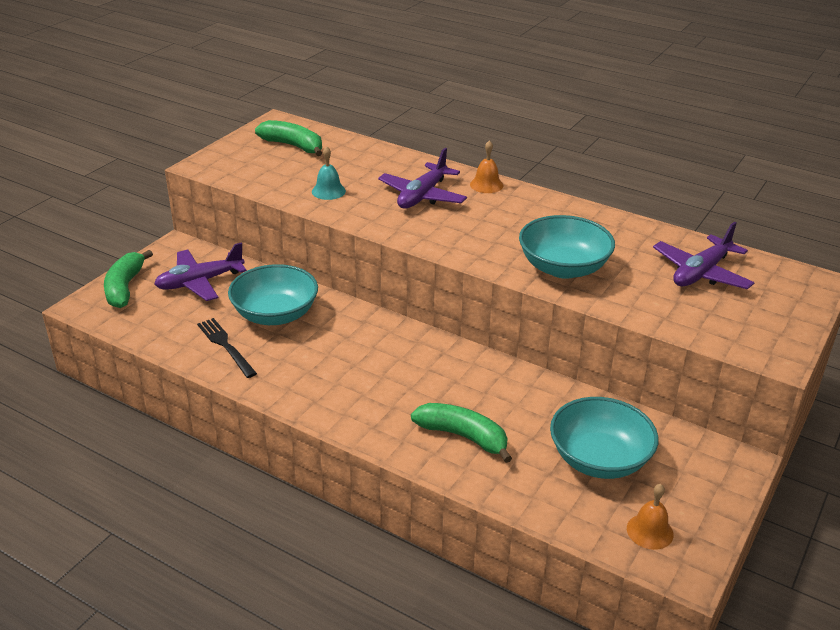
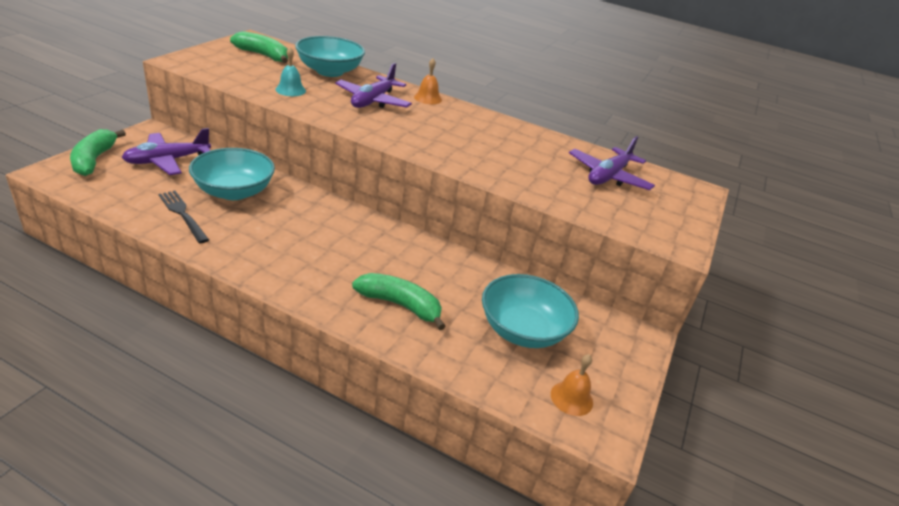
camera: 10 degrees left, 0 degrees up
turquoise bowl [519,215,615,279] -> turquoise bowl moved to [295,36,365,77]

